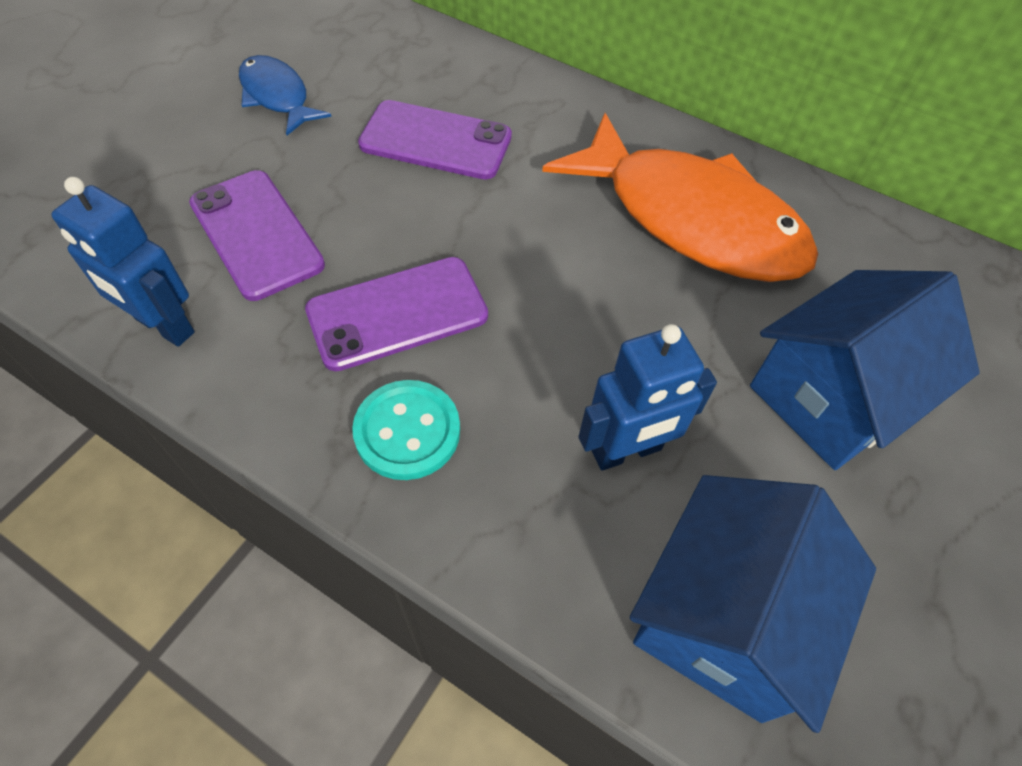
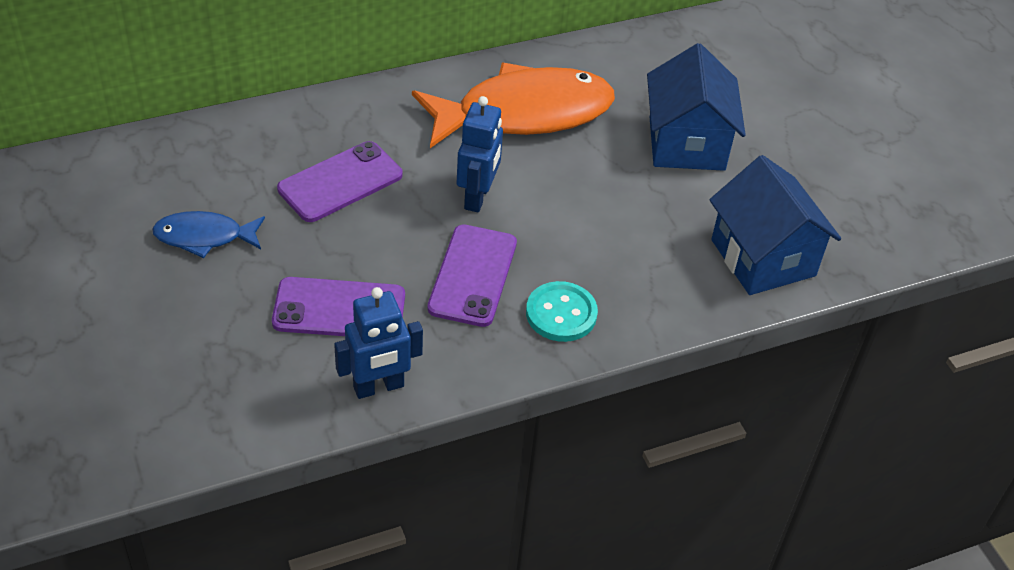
camera: 55 degrees left, 10 degrees down
blue robot [578,324,717,471] -> blue robot moved to [457,96,503,212]

